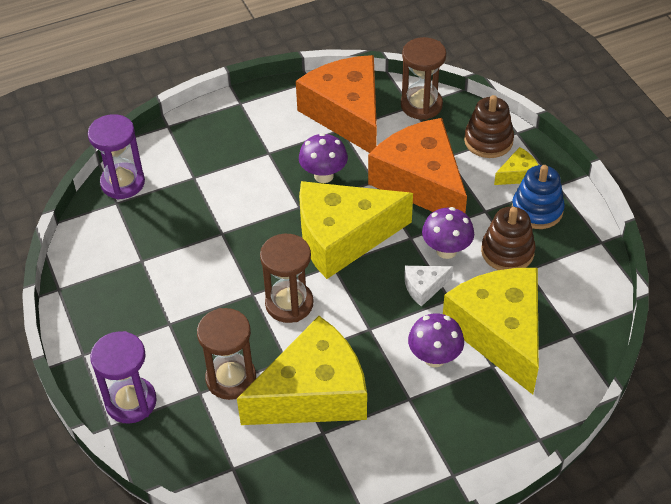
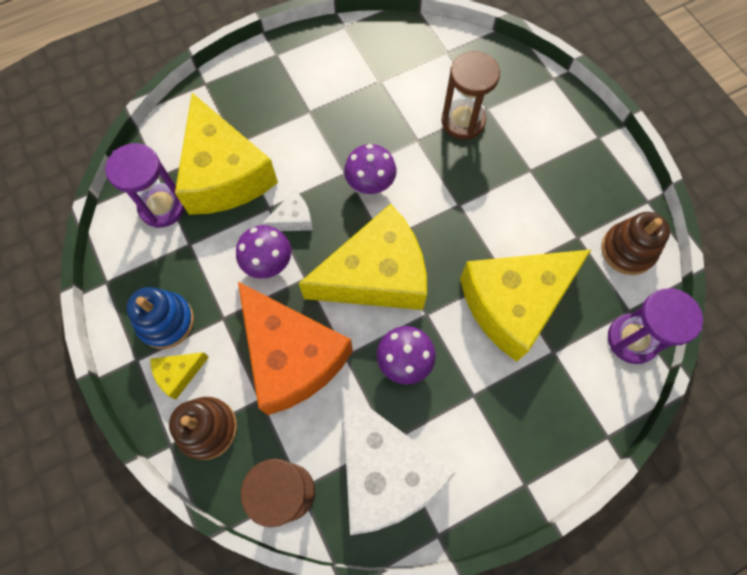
camera: 175 degrees right, 20 degrees up
purple hourglass [90,331,157,424] -> purple hourglass moved to [105,143,185,228]
yellow cheese [237,316,367,425] -> yellow cheese moved to [460,249,592,362]
brown hourglass [260,234,313,323] -> none
orange cheese [296,55,377,153] -> white cheese [342,387,456,535]
purple mushroom [408,313,464,367] -> purple mushroom moved to [344,144,397,194]
brown stacking toy [481,207,536,270] -> brown stacking toy moved to [601,212,670,275]

